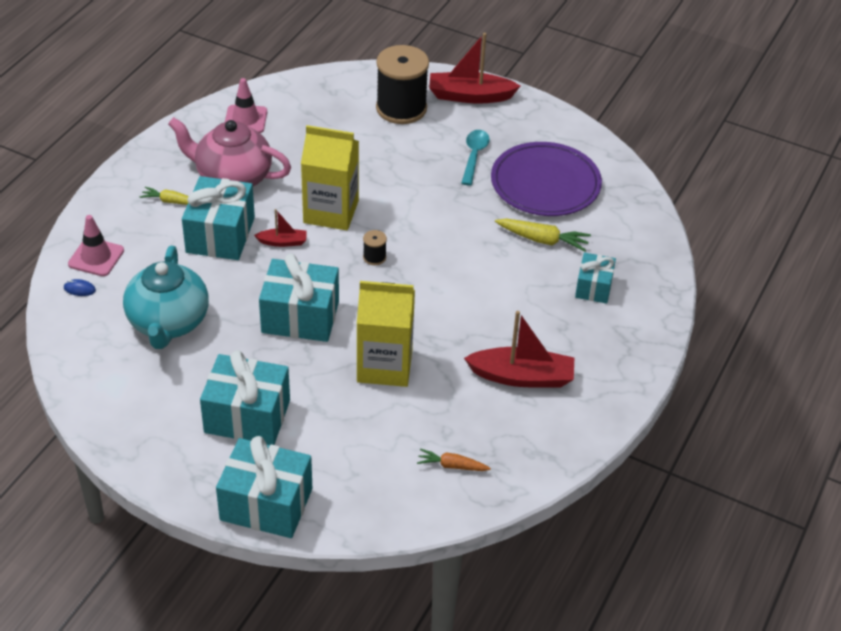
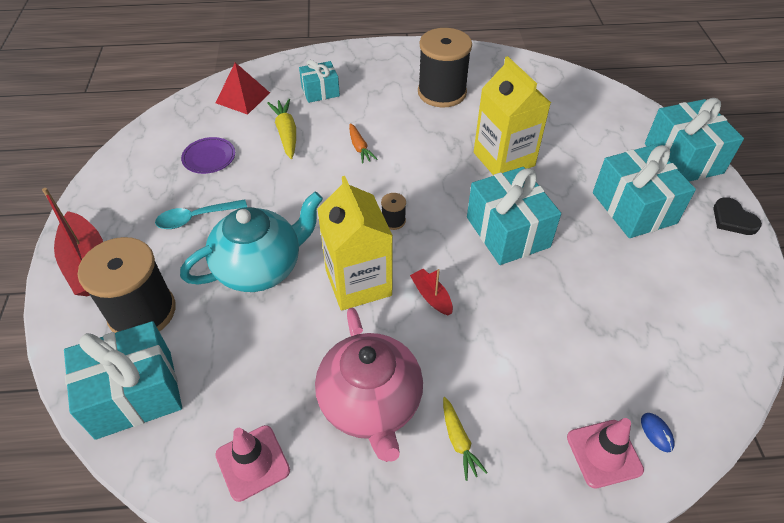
camera: 120 degrees left, 5 degrees up
turquoise teapot [123,246,209,349] -> turquoise teapot moved to [180,192,323,292]
turquoise gift [182,176,255,260] -> turquoise gift moved to [64,321,182,440]
orange carrot [417,449,491,471] -> orange carrot moved to [349,123,377,164]
red boat [464,311,574,388] -> black spool [418,28,472,107]
purple plate [491,142,602,216] -> purple plate [181,137,235,174], size x0.48
none -> red pyramid [216,63,270,115]
none -> black heart [713,197,762,235]

